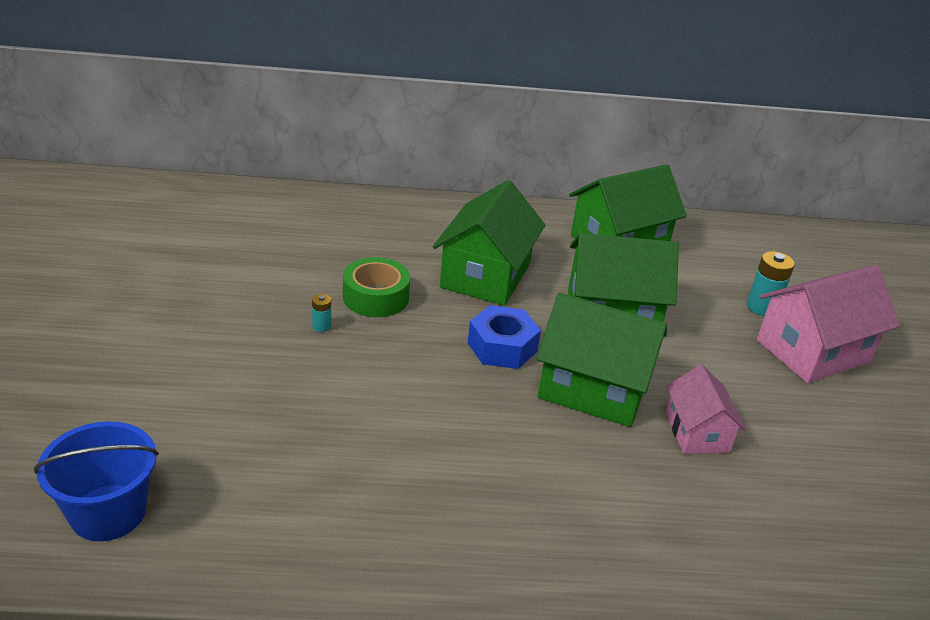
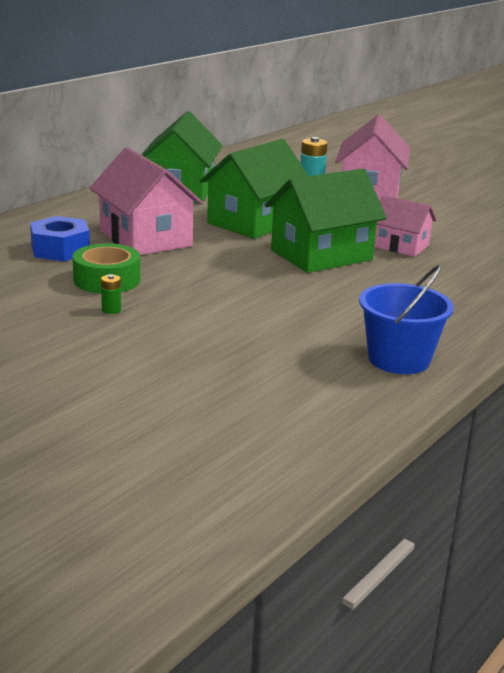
camera: 50 degrees left, 10 degrees down
blue bucket [34,421,159,541] -> blue bucket moved to [359,265,454,374]
turquoise battery [312,294,331,332] -> green battery [101,274,121,314]
green house [433,180,545,306] -> pink house [90,147,203,255]
blue nut [468,305,541,369] -> blue nut moved to [30,216,90,261]

